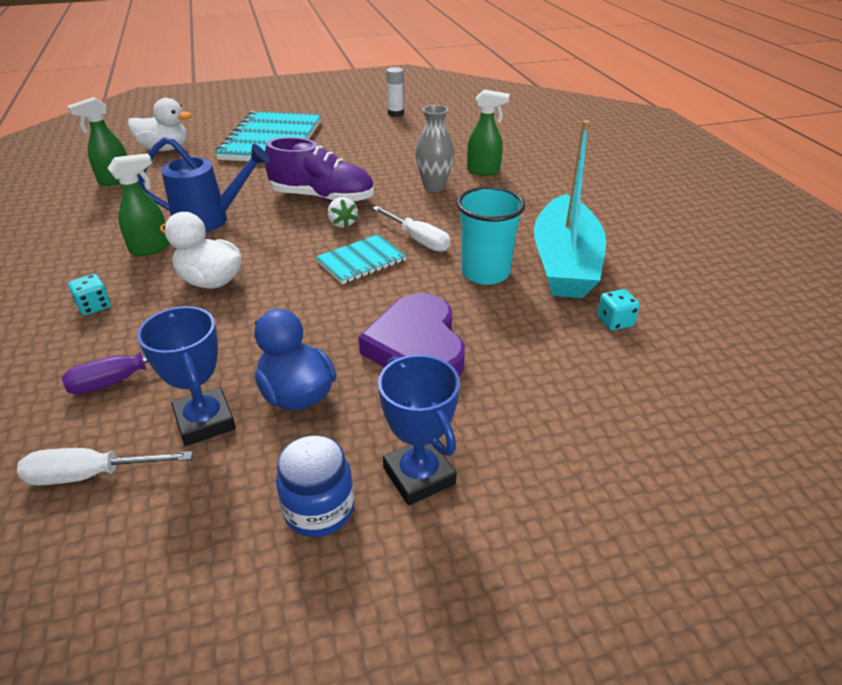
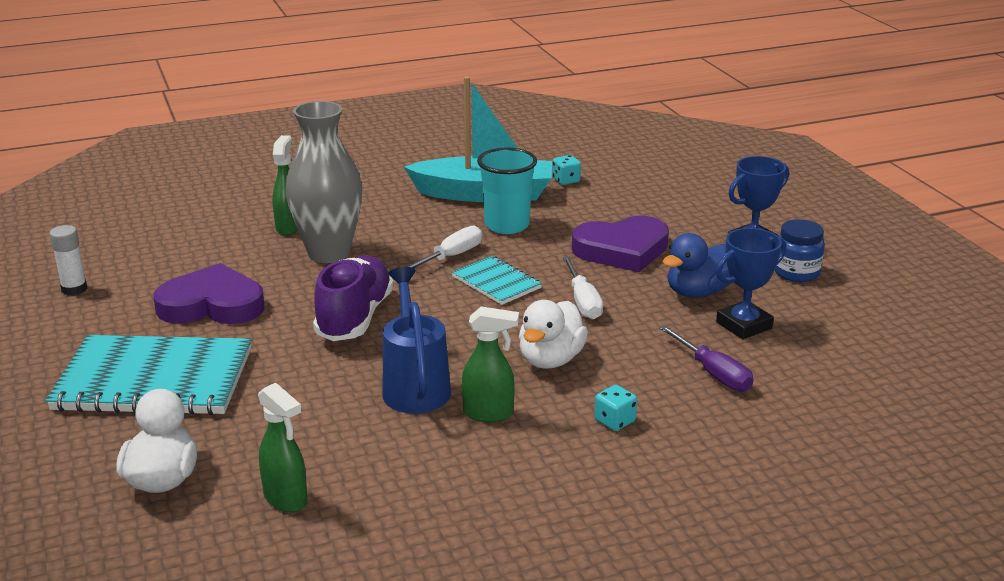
camera: 95 degrees left, 10 degrees down
white screwdriver [17,448,193,486] -> white screwdriver moved to [563,256,603,320]
green spray bottle [108,153,170,256] -> green spray bottle turned 135 degrees clockwise [462,306,519,422]
white strawberry [328,197,358,228] -> none
grey vase [415,105,454,192] -> grey vase [286,101,362,263], size x1.66
none -> purple heart [153,263,265,324]

